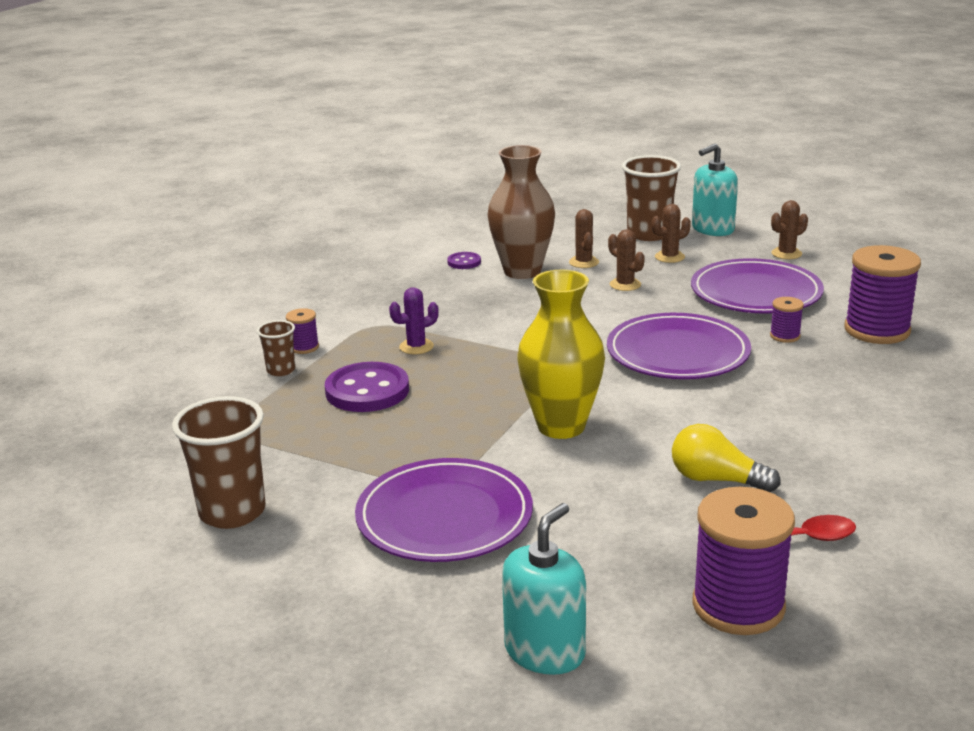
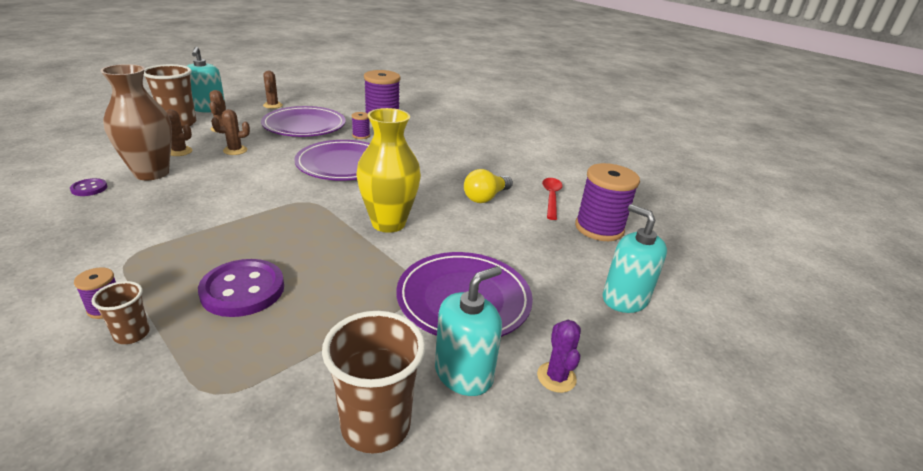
camera: 75 degrees left, 5 degrees up
purple cactus [389,287,439,354] -> purple cactus moved to [537,320,581,393]
none -> turquoise soap dispenser [435,266,502,396]

